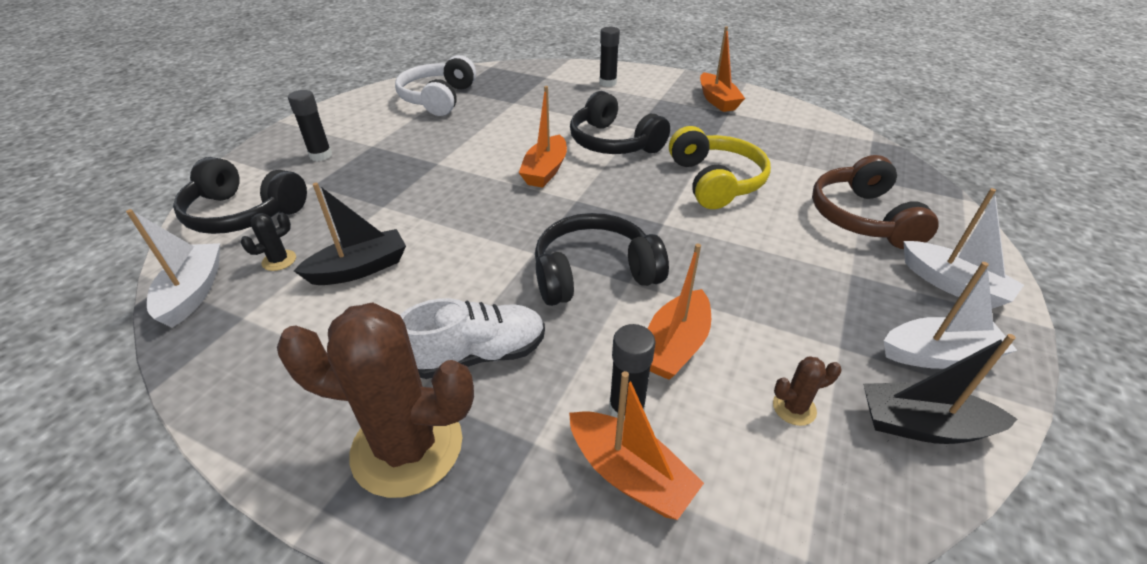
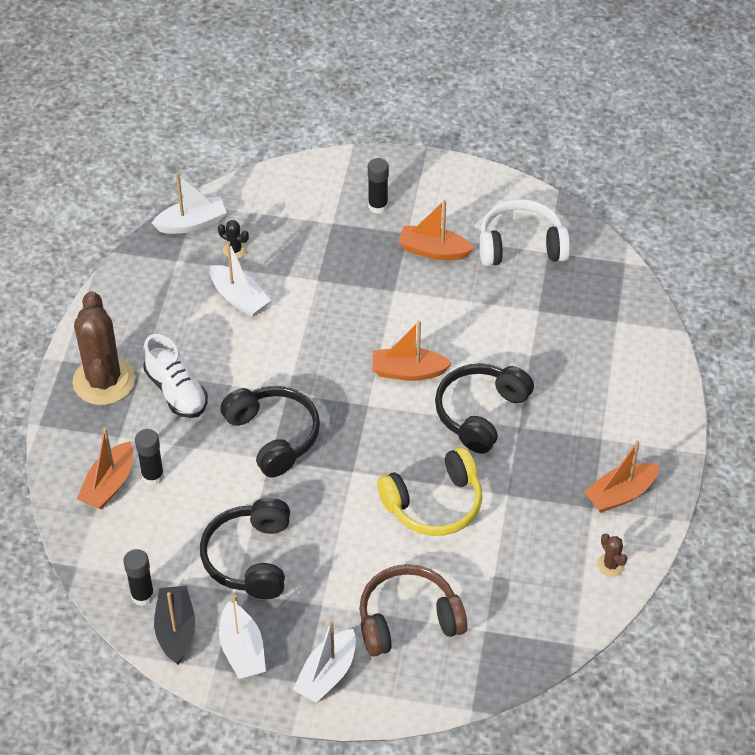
camera: 75 degrees right, 10 degrees up
black headphones [173,157,307,234] -> black headphones moved to [200,498,290,599]
black boat [294,183,406,285] -> white boat [210,241,271,317]
black glue stick [599,27,620,87] -> black glue stick moved to [124,549,154,606]
orange boat [648,243,711,380] -> orange boat moved to [398,200,475,260]
brown cactus [773,356,841,426] -> brown cactus moved to [597,533,627,577]

